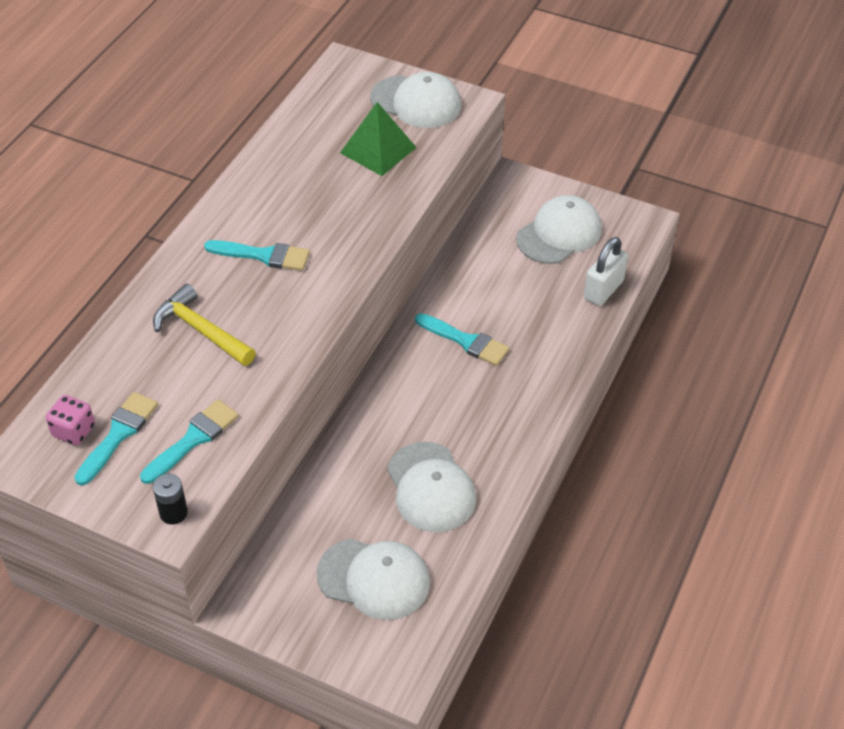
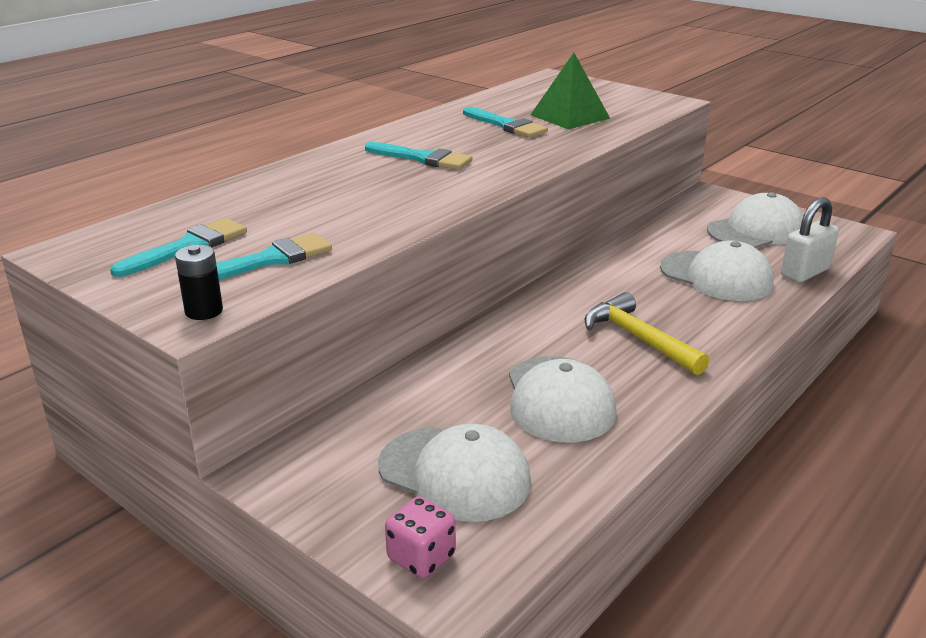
camera: 15 degrees right, 20 degrees down
pink dice [46,395,95,445] -> pink dice moved to [385,496,456,578]
yellow hammer [153,284,256,366] -> yellow hammer moved to [584,292,709,375]
white cap [370,72,461,128] -> white cap moved to [660,241,774,301]
turquoise brush [415,313,509,366] -> turquoise brush moved to [463,107,548,138]

